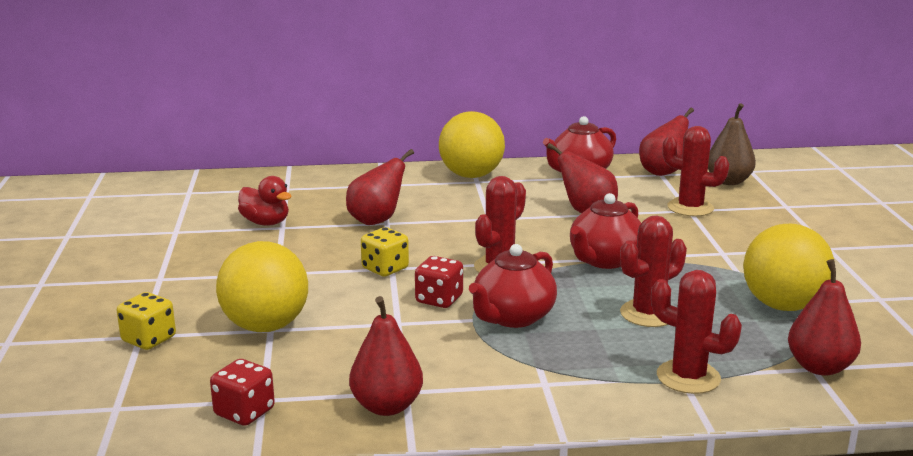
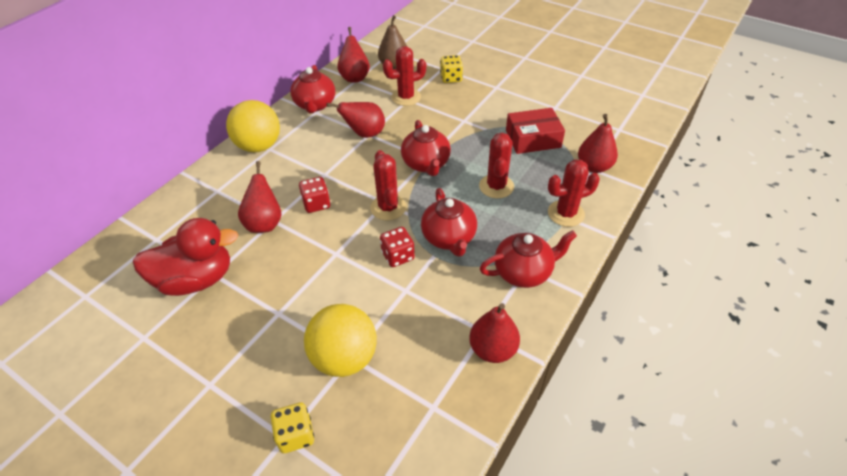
camera: 50 degrees left, 25 degrees up
red dice [210,359,275,426] -> red dice moved to [299,177,331,213]
red duck [238,176,292,226] -> red duck [133,218,238,296], size x1.72
yellow dice [361,227,409,277] -> yellow dice moved to [440,55,463,83]
yellow ball [743,224,834,311] -> red box [506,108,565,154]
none -> red teapot [480,230,577,288]

